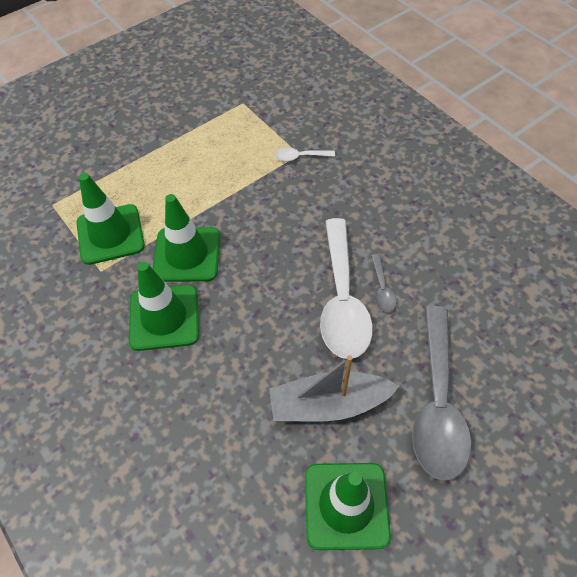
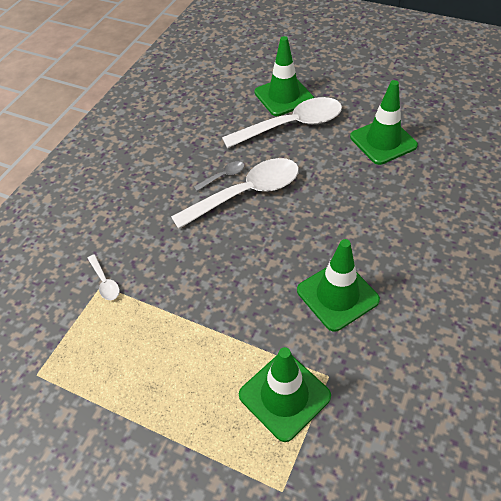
camera: 115 degrees left, 5 degrees down
green traffic cone [153,194,220,282] -> green traffic cone moved to [255,36,314,116]
grey boat [269,355,399,422] -> none
grey spoon [412,306,471,481] -> white spoon [222,97,342,148]

